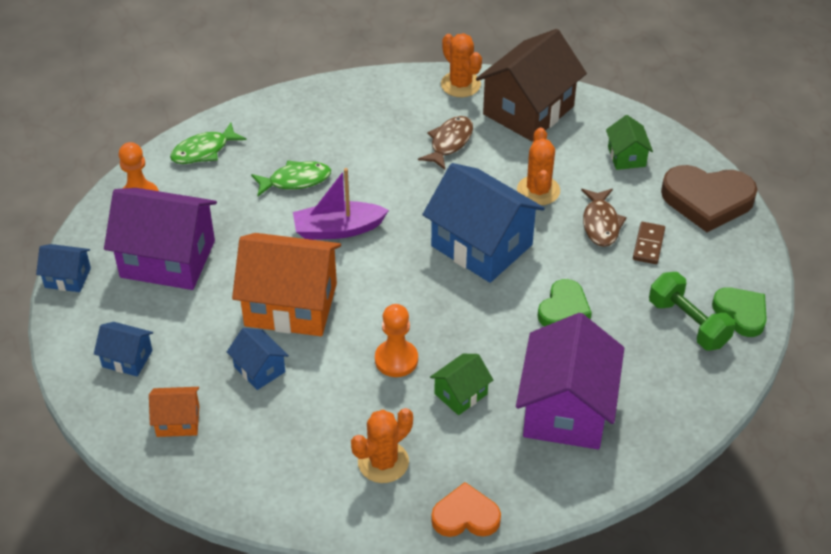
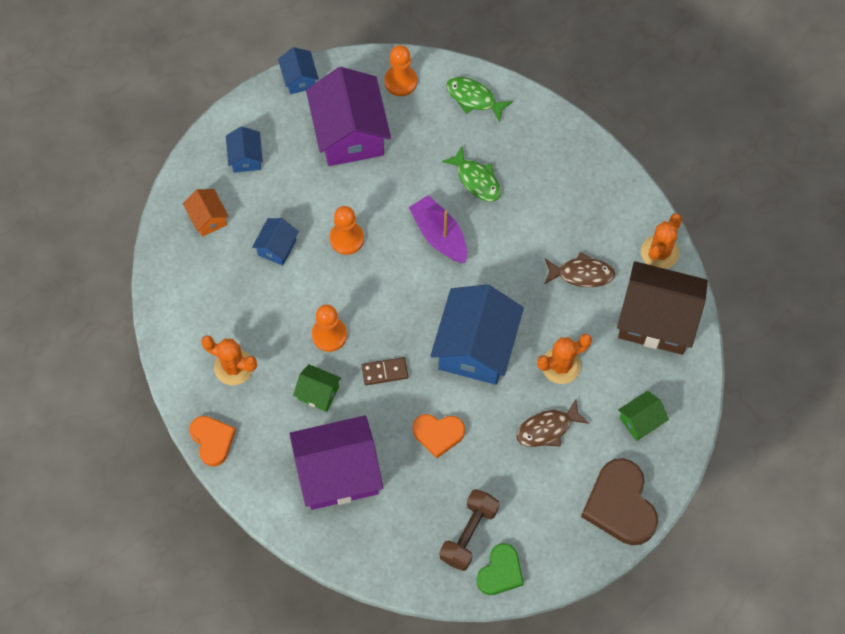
camera: 65 degrees right, 20 degrees up
orange house [232,233,341,336] -> orange pawn [329,206,364,255]
green heart [537,279,592,327] -> orange heart [413,414,465,458]
brown domino [633,222,665,264] -> brown domino moved to [361,357,408,385]
green dumbbell [649,272,736,350] -> brown dumbbell [439,489,500,571]

